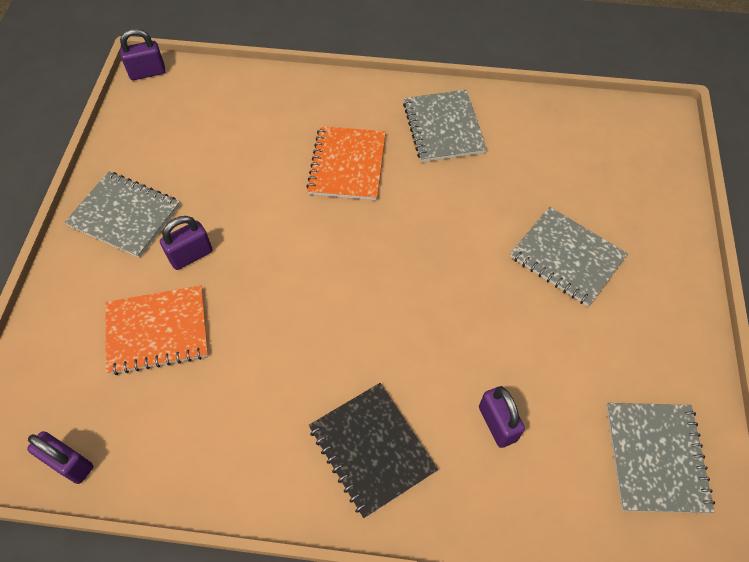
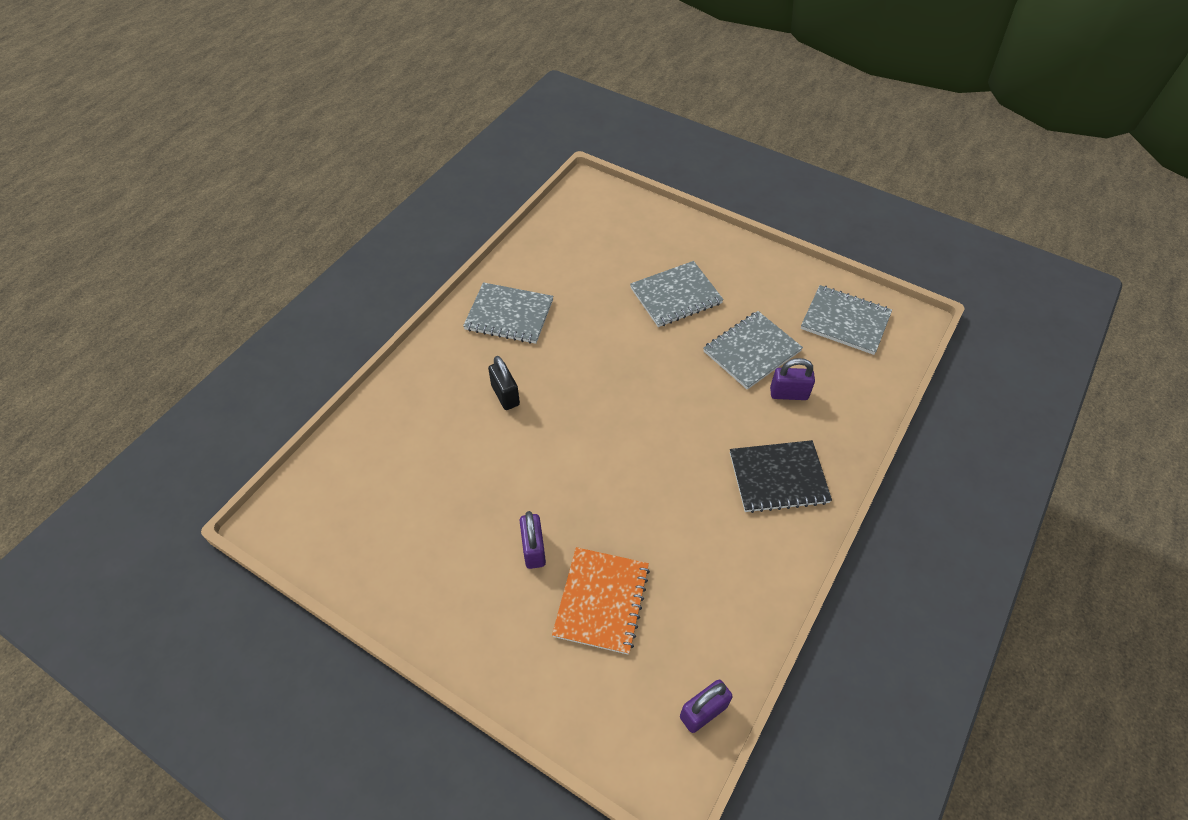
camera: 65 degrees left, 5 degrees down
grey notebook [65,171,180,258] -> grey notebook moved to [703,311,803,390]
purple padlock [120,29,166,80] -> none
orange notebook [306,126,386,200] -> black padlock [488,356,520,410]

